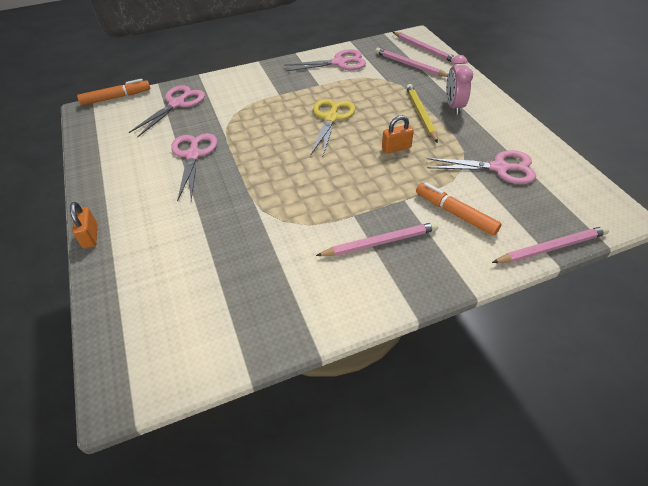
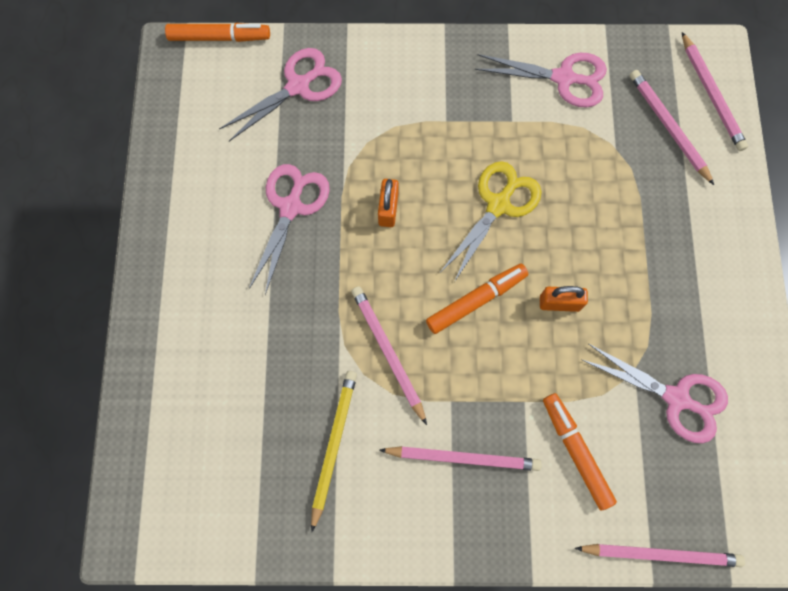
camera: 20 degrees right, 25 degrees up
orange padlock [70,202,97,249] -> orange padlock moved to [378,179,399,227]
yellow pencil [406,84,438,143] -> yellow pencil moved to [311,371,357,532]
pink clock [446,55,473,115] -> none
none -> pink pencil [351,286,427,425]
none -> orange marker [426,264,528,334]

